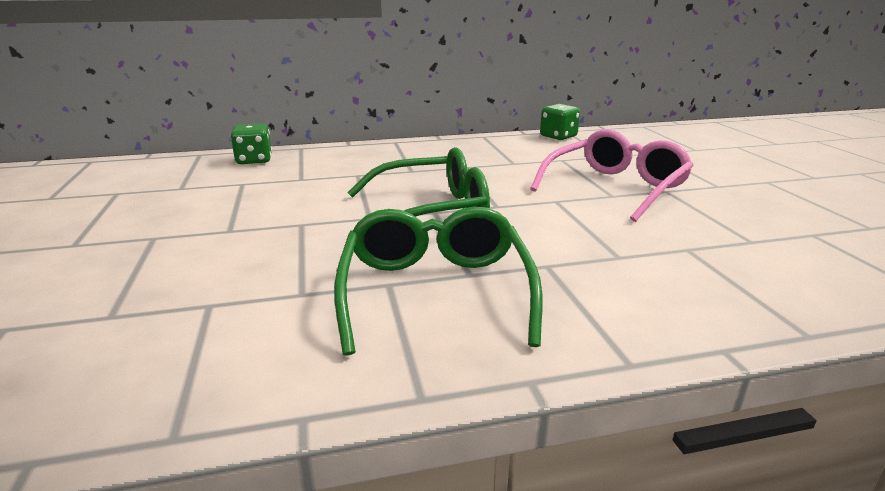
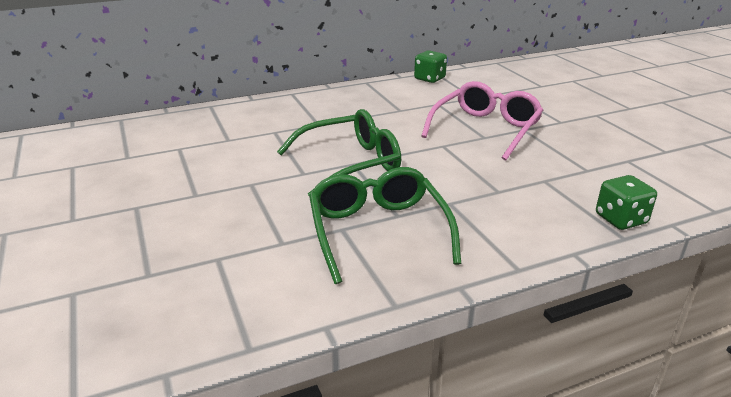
camera: 10 degrees left, 5 degrees up
green dice [230,123,272,164] -> green dice moved to [596,175,657,230]

